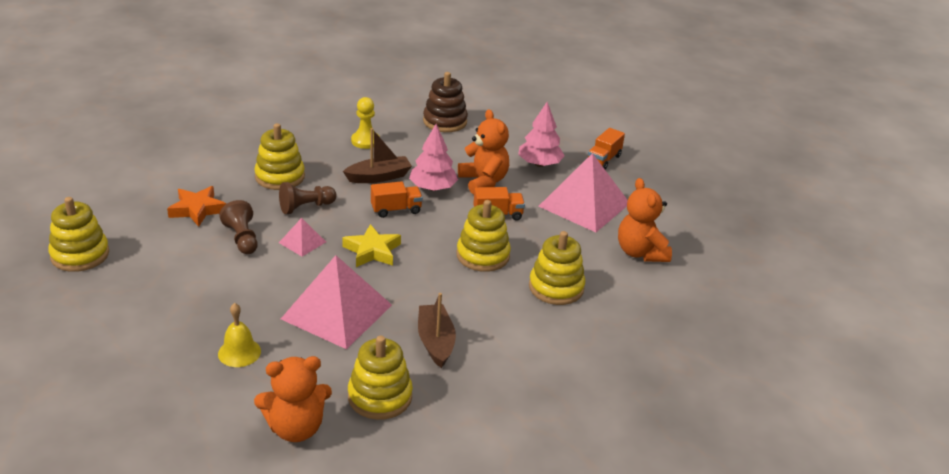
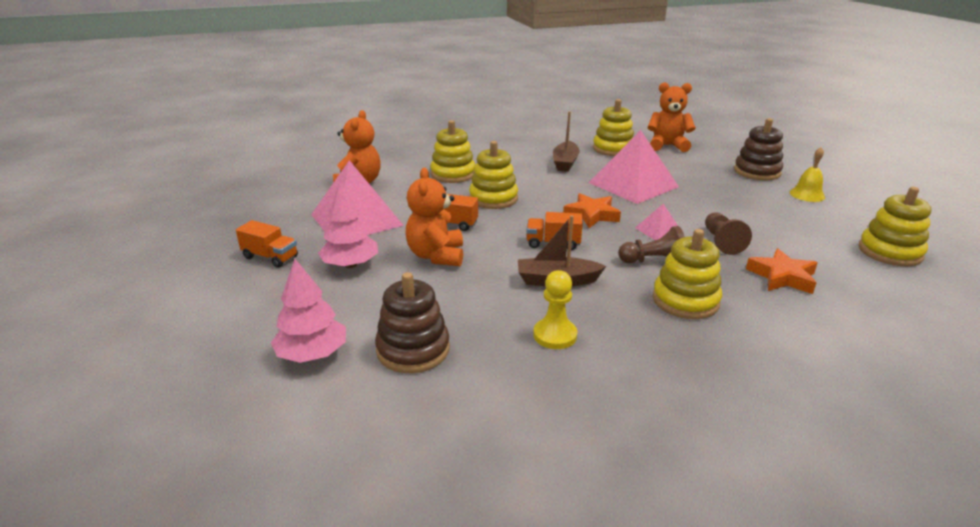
camera: 155 degrees left, 5 degrees down
yellow bell [218,303,261,367] -> yellow bell moved to [790,147,825,202]
yellow star [342,224,401,267] -> orange star [563,193,621,228]
pink tree [409,124,458,191] -> pink tree moved to [271,259,346,363]
orange truck [587,128,625,170] -> orange truck turned 60 degrees clockwise [236,220,298,268]
none -> brown stacking toy [734,118,783,180]

